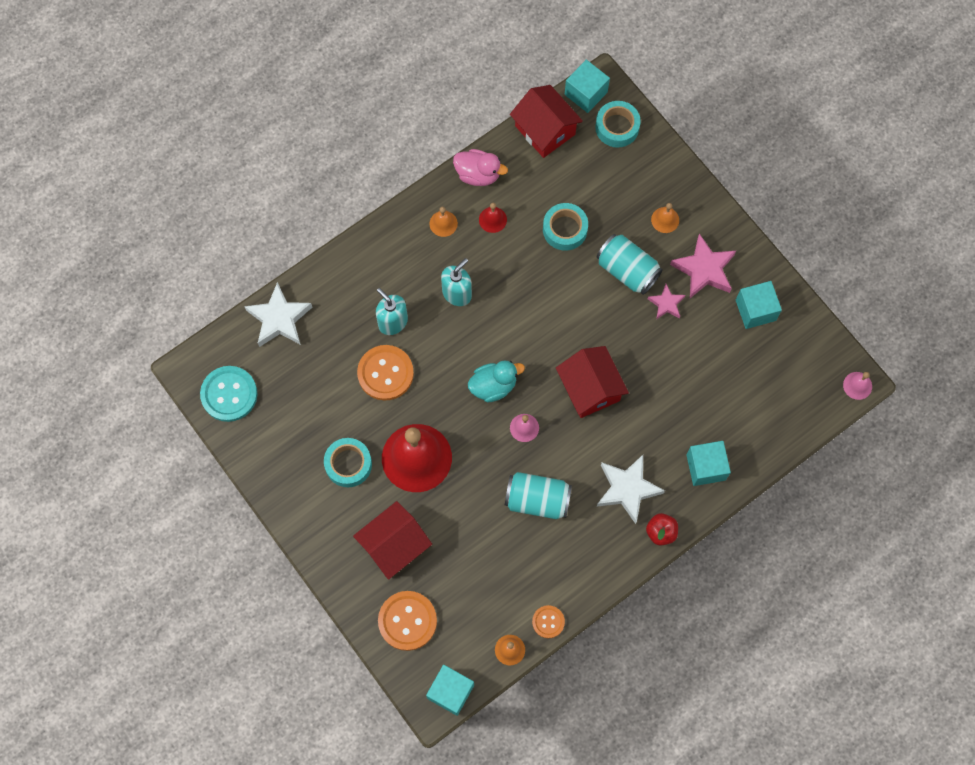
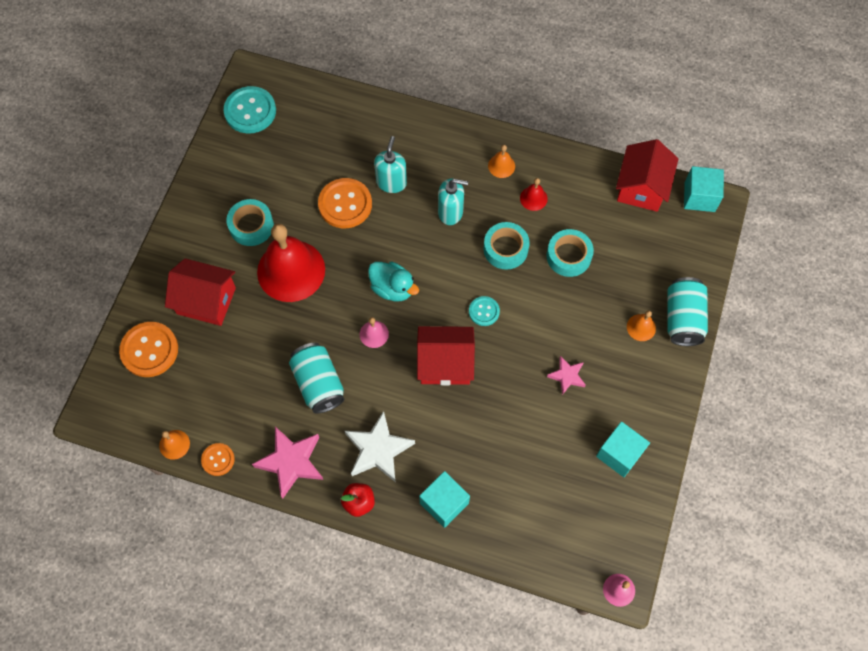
camera: 55 degrees right, 5 degrees down
white star [244,282,312,347] -> none
turquoise cube [426,665,474,716] -> none
pink duck [453,149,508,186] -> none
red house [556,346,629,418] -> red house turned 60 degrees clockwise [417,326,475,385]
turquoise tape [595,101,641,148] -> turquoise tape moved to [483,222,530,270]
turquoise can [597,234,663,295] -> turquoise can moved to [667,277,708,346]
pink star [670,233,736,298] -> pink star moved to [252,427,323,499]
none -> turquoise button [469,296,500,326]

